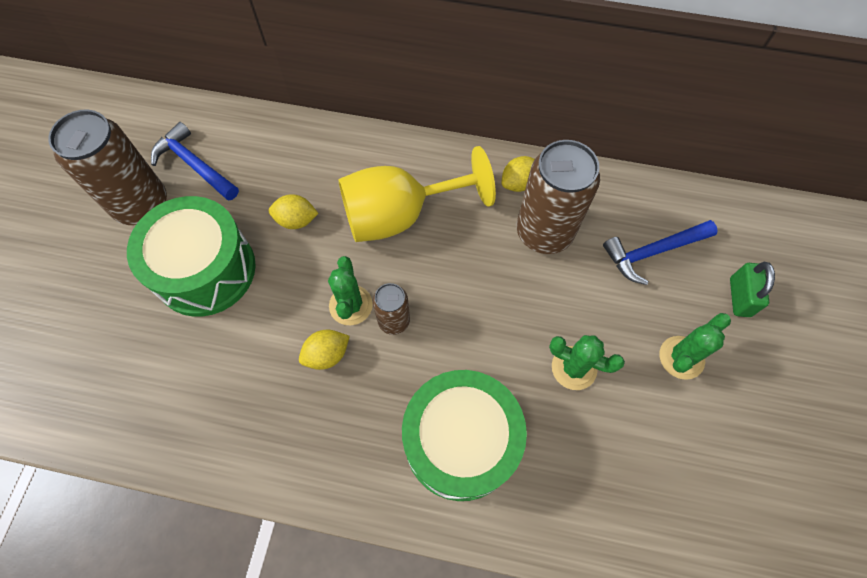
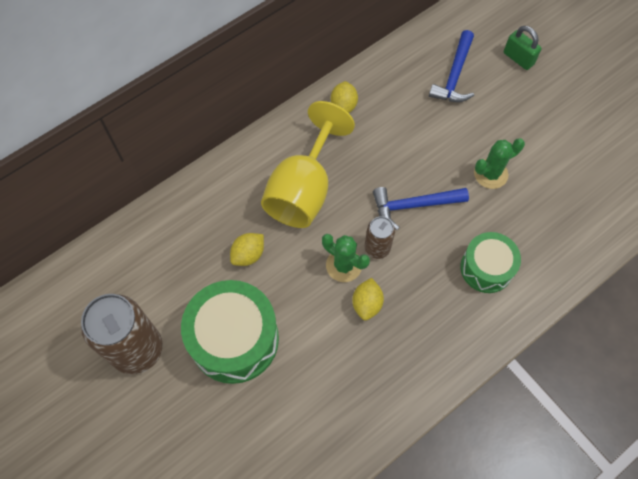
camera: 50 degrees left, 0 degrees up
blue hammer [151,122,239,200] -> blue hammer moved to [373,187,469,230]
green drum [402,370,527,501] -> green drum [460,232,521,293], size x0.62
brown can [516,140,600,254] -> none
green cactus [659,313,731,380] -> none

